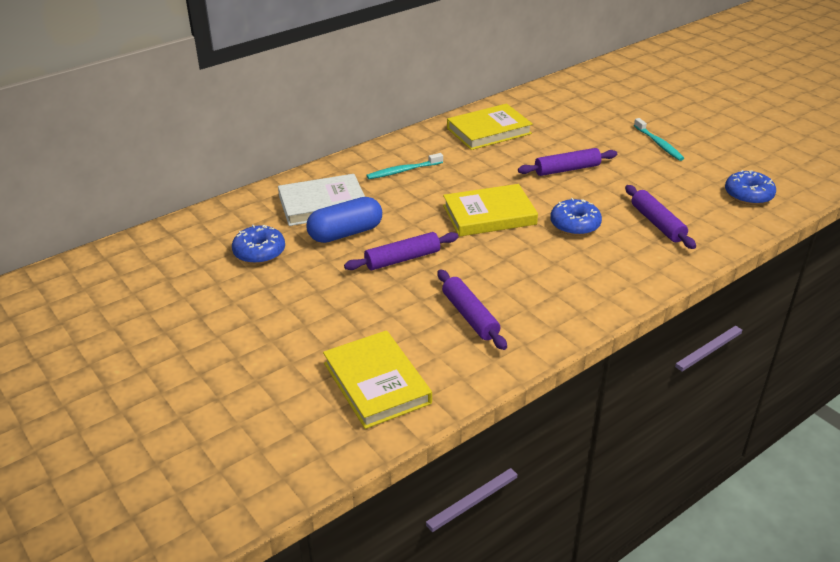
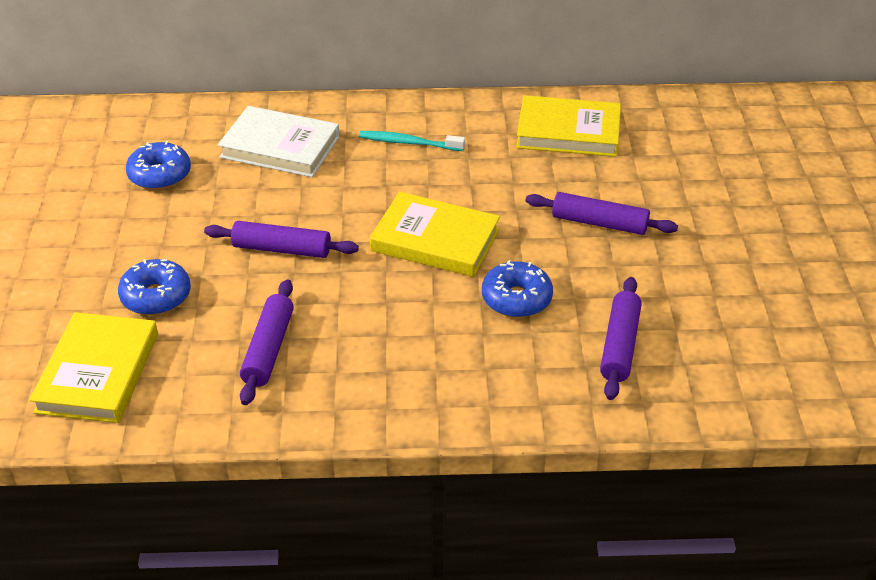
camera: 35 degrees right, 5 degrees up
blue capsule [306,197,382,243] -> none
turquoise toothbrush [634,118,684,161] -> none
blue donut [725,170,776,205] -> blue donut moved to [118,259,191,315]

